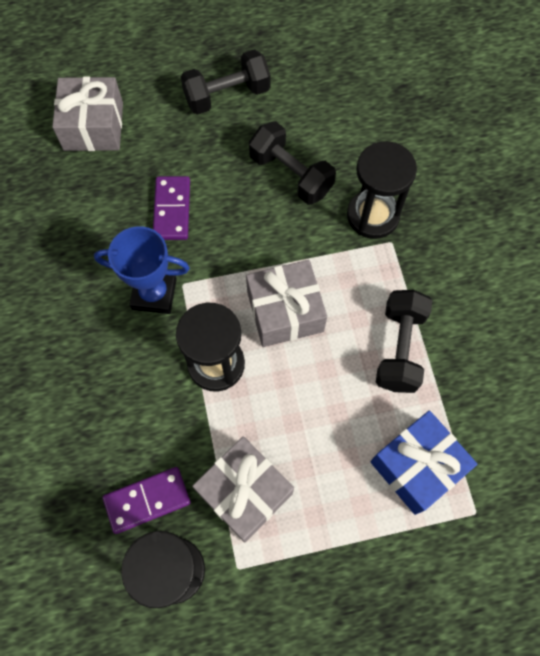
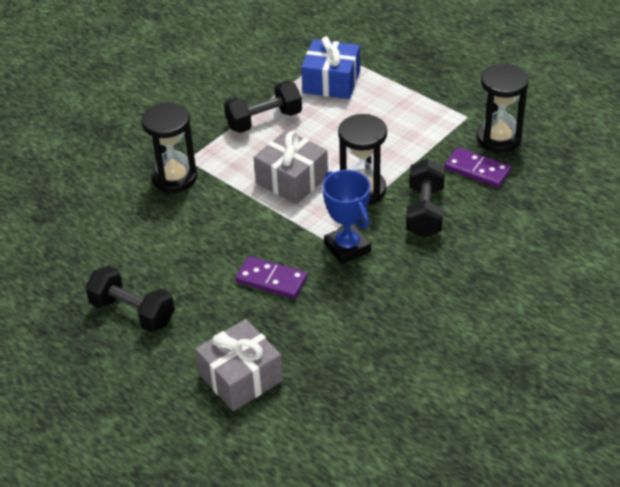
camera: 125 degrees left, 25 degrees down
purple domino [153,176,190,240] -> purple domino turned 60 degrees clockwise [236,256,308,299]
grey gift [192,436,294,543] -> none
black dumbbell [249,121,336,205] -> black dumbbell moved to [406,159,445,238]

